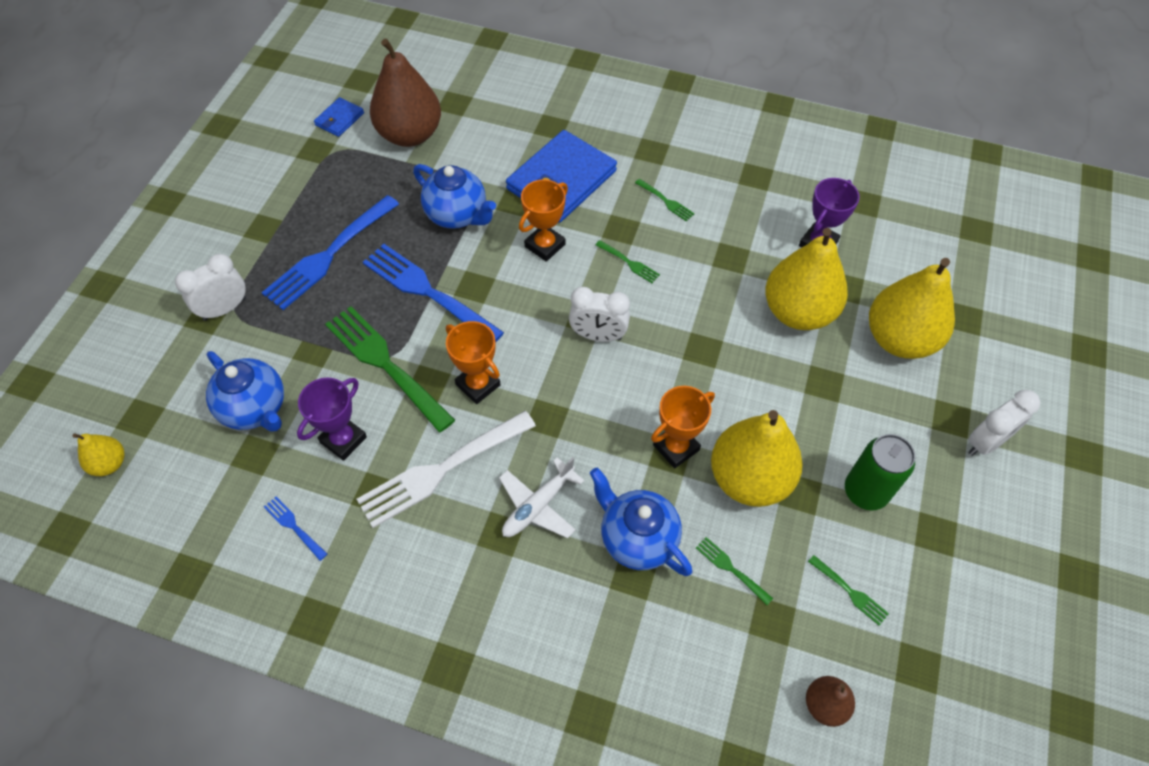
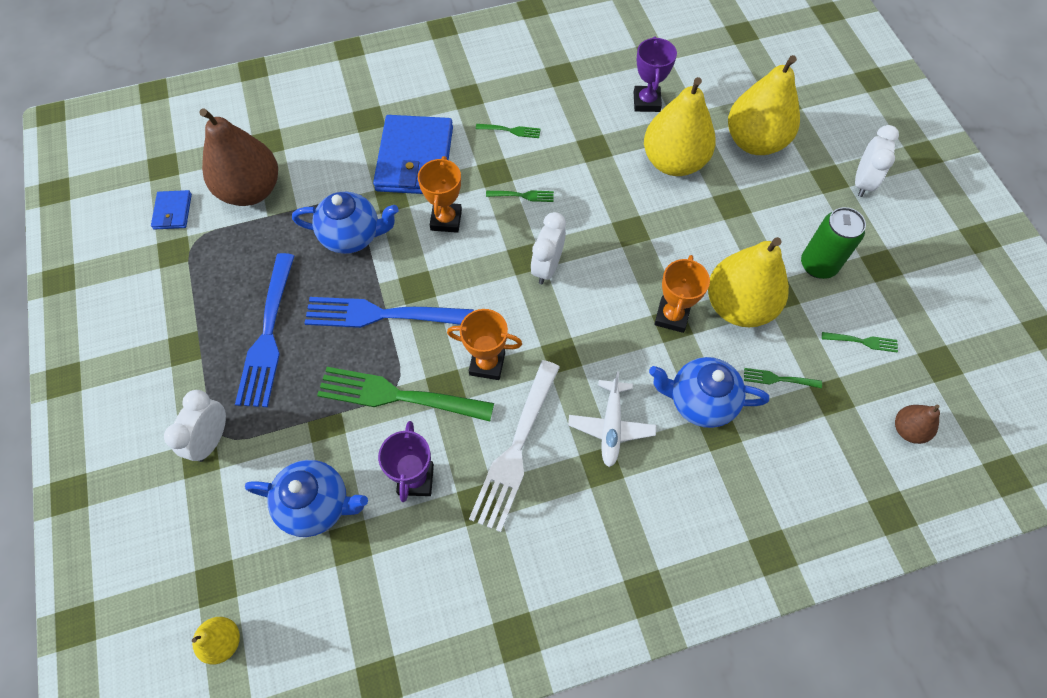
camera: 35 degrees left, 5 degrees up
blue fork [264,497,327,561] -> none
white clock [569,287,630,342] -> white clock turned 135 degrees clockwise [531,212,566,284]

